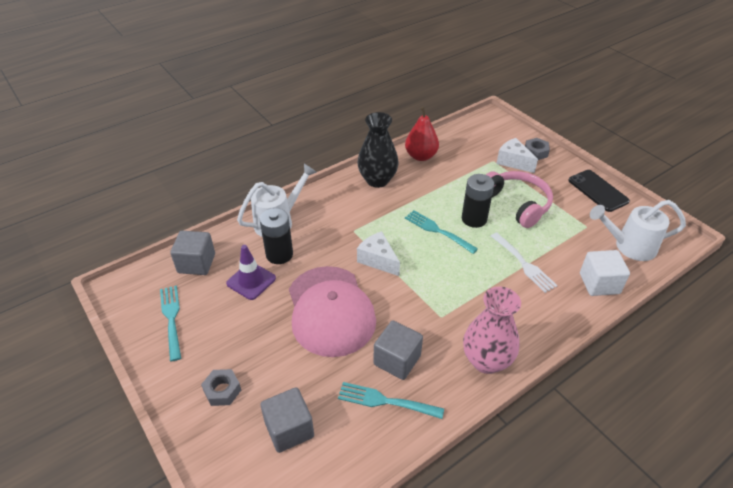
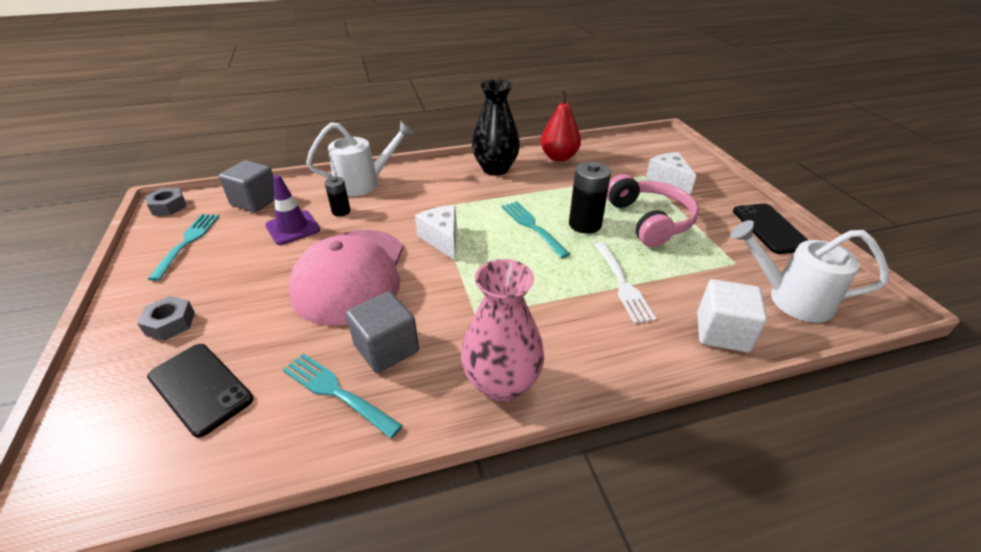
camera: 20 degrees right, 5 degrees down
black battery [260,208,293,264] -> black battery [325,177,350,216], size x0.58
grey cube [260,387,314,453] -> black phone [147,344,253,437]
grey nut [525,138,550,160] -> grey nut moved to [145,188,187,216]

